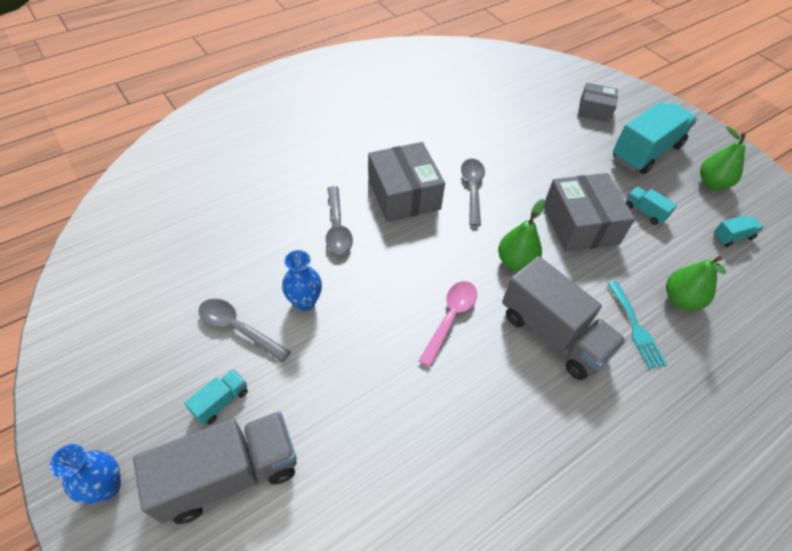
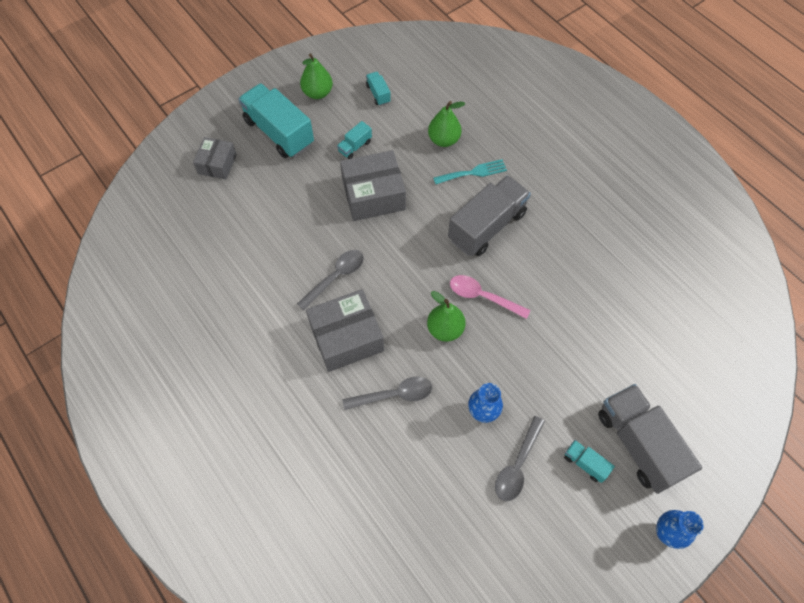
camera: 90 degrees left, 10 degrees up
grey spoon [461,159,485,226] -> grey spoon turned 135 degrees clockwise [297,250,364,310]
green pear [498,199,545,271] -> green pear moved to [427,291,466,342]

